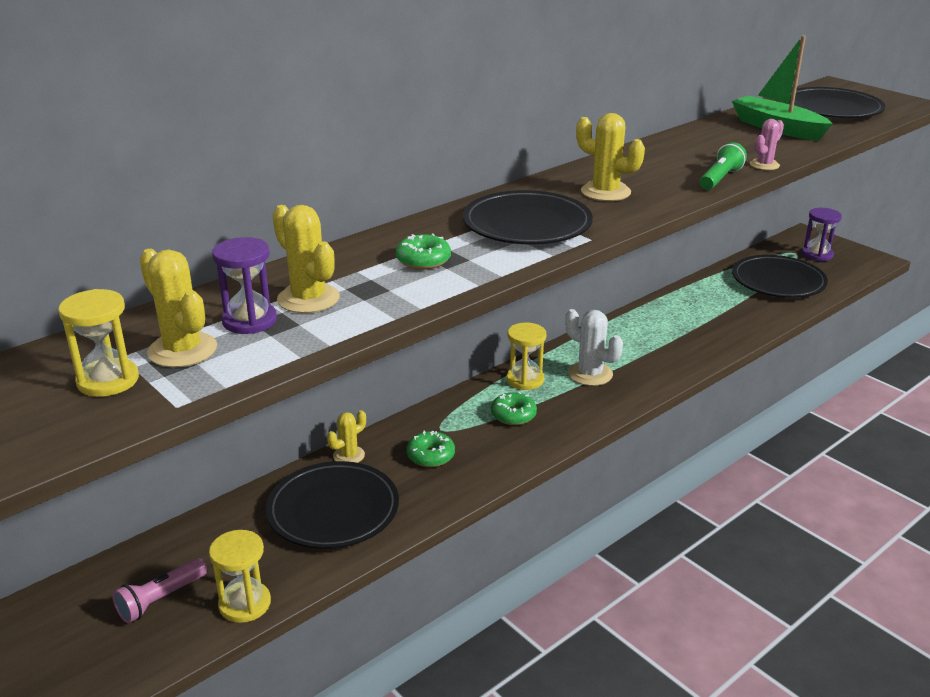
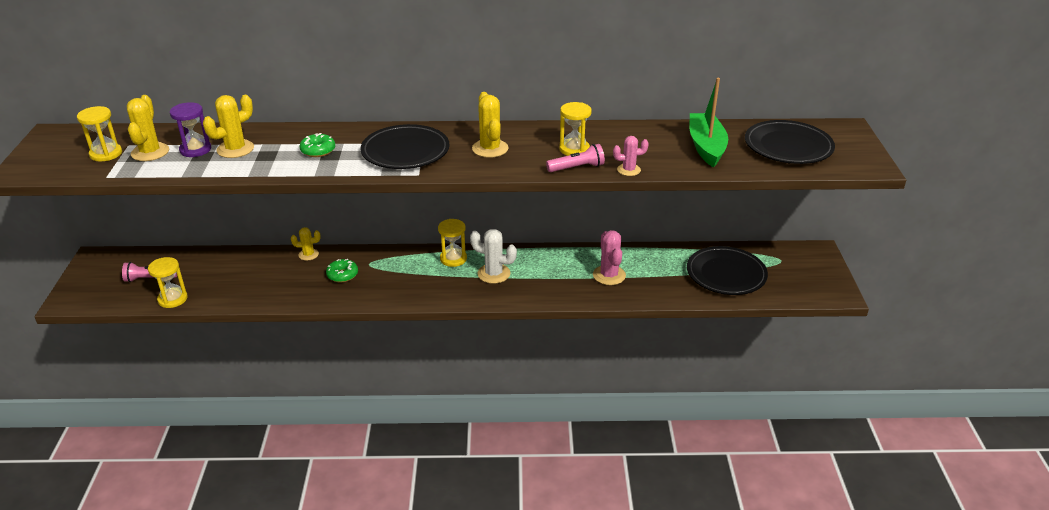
camera: 40 degrees right, 5 degrees up
black plate [266,461,399,549] -> none
yellow cactus [273,205,340,313] -> yellow cactus turned 45 degrees clockwise [203,95,254,158]
green donut [491,392,537,425] -> none
white cactus [565,309,623,386] -> white cactus turned 60 degrees counterclockwise [470,229,517,284]
green flashlight [700,142,747,190] -> pink flashlight [546,144,605,172]
purple hourglass [802,208,842,261] -> none
none -> yellow hourglass [559,102,592,156]
none -> pink cactus [593,230,626,285]

